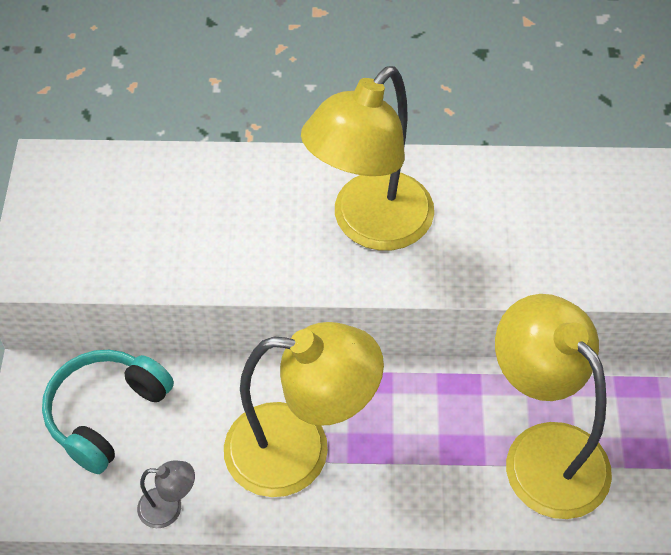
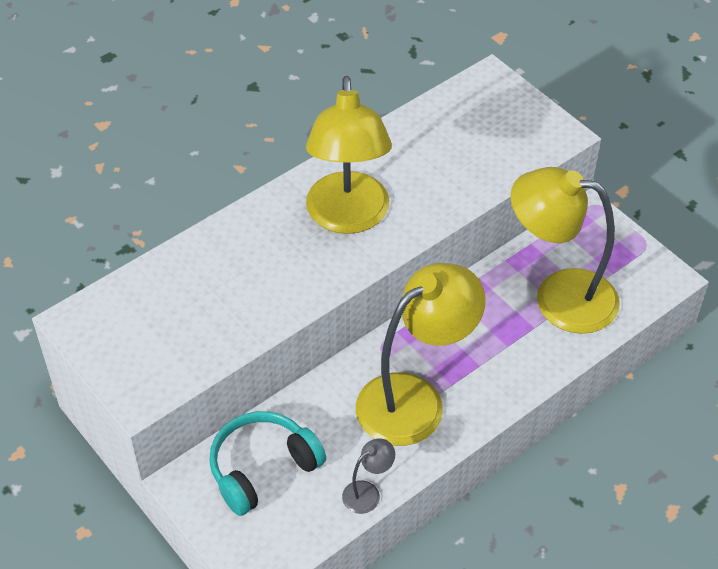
camera: 40 degrees left, 5 degrees down
turquoise headphones [42,350,174,474] -> turquoise headphones turned 60 degrees clockwise [209,411,326,516]

